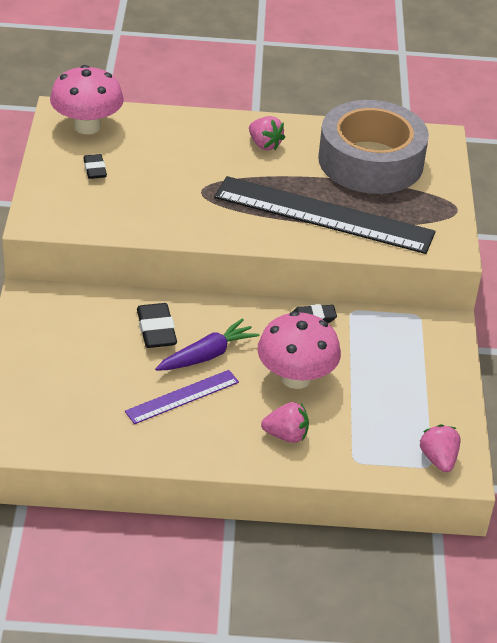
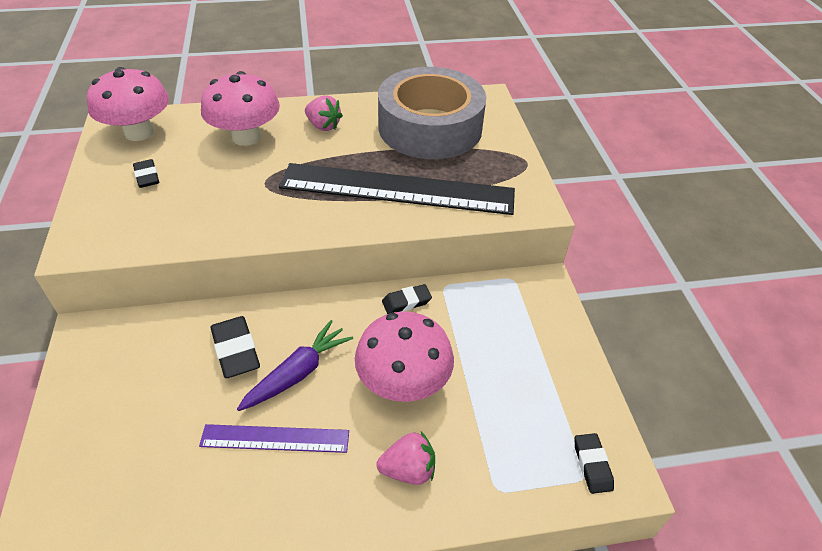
camera: 10 degrees left, 5 degrees up
purple ruler [125,370,239,424] -> purple ruler turned 45 degrees clockwise [199,424,349,453]
pink strawberry [420,424,460,472] -> black eraser [575,433,614,494]
none -> pink mushroom [201,71,280,146]

